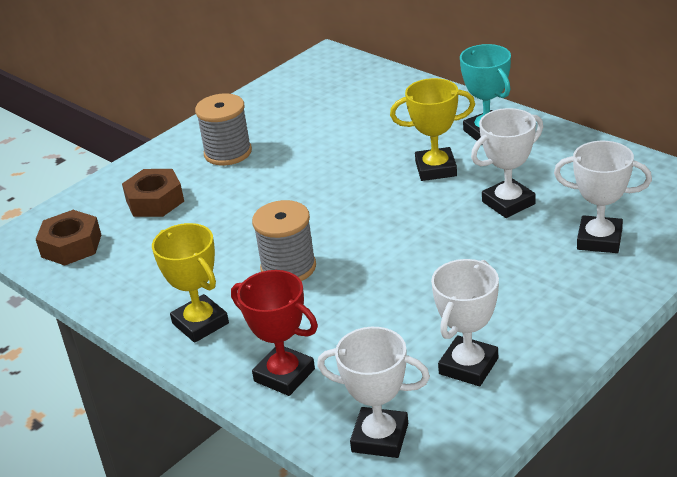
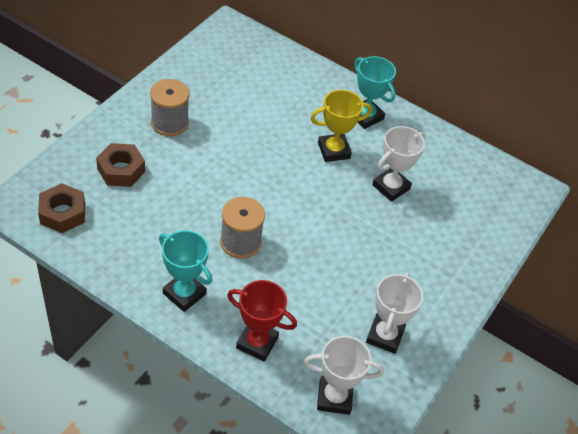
camera: 20 degrees left, 15 degrees up
yellow trophy [152,223,229,343] -> turquoise trophy [159,230,212,312]
white trophy [554,141,652,253] -> none

